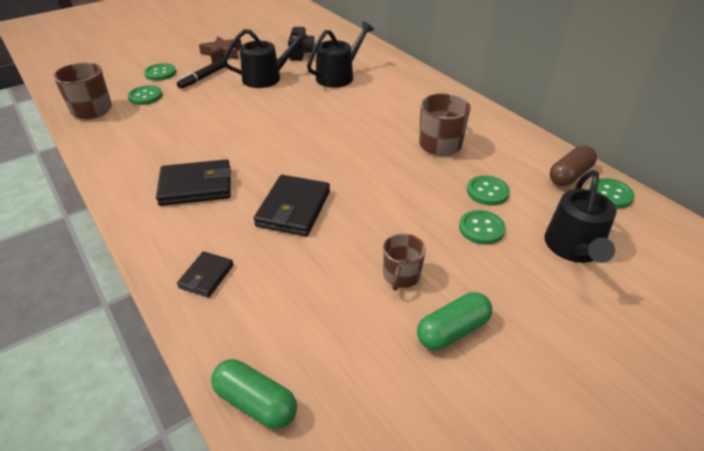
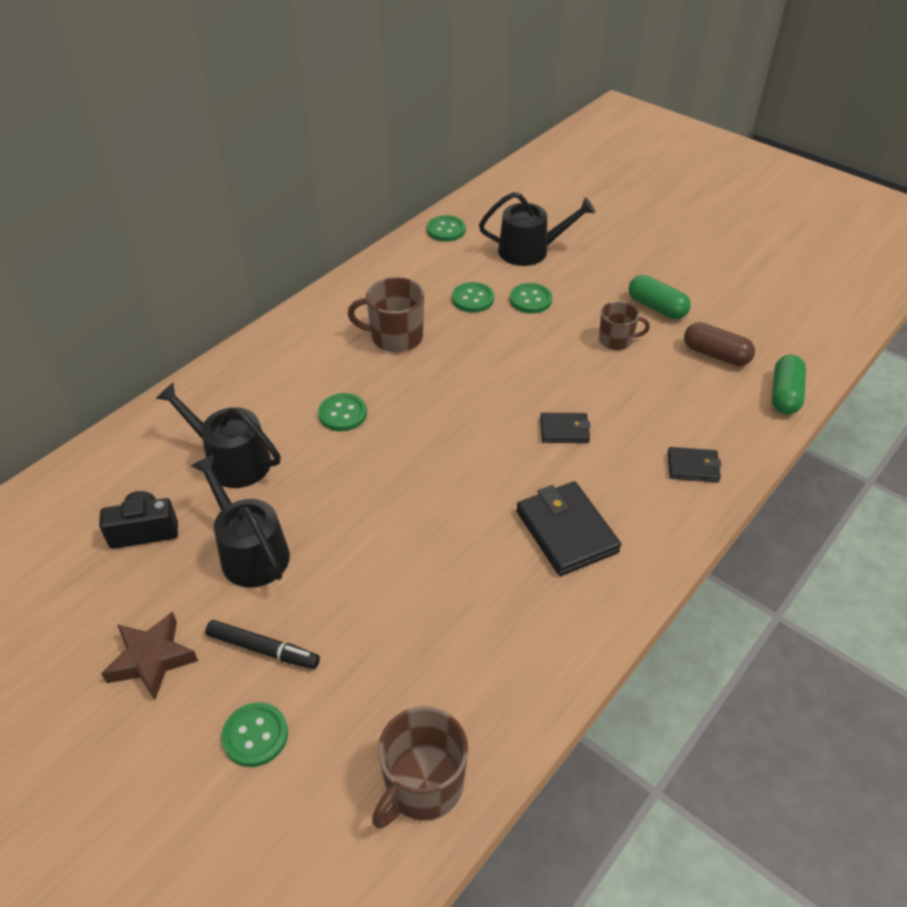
camera: 105 degrees left, 5 degrees up
green button [128,85,162,105] -> green button moved to [318,393,367,431]
black wallet [254,175,330,236] -> black wallet [540,413,591,443], size x0.57
brown capsule [550,145,597,186] -> brown capsule moved to [684,322,755,366]

